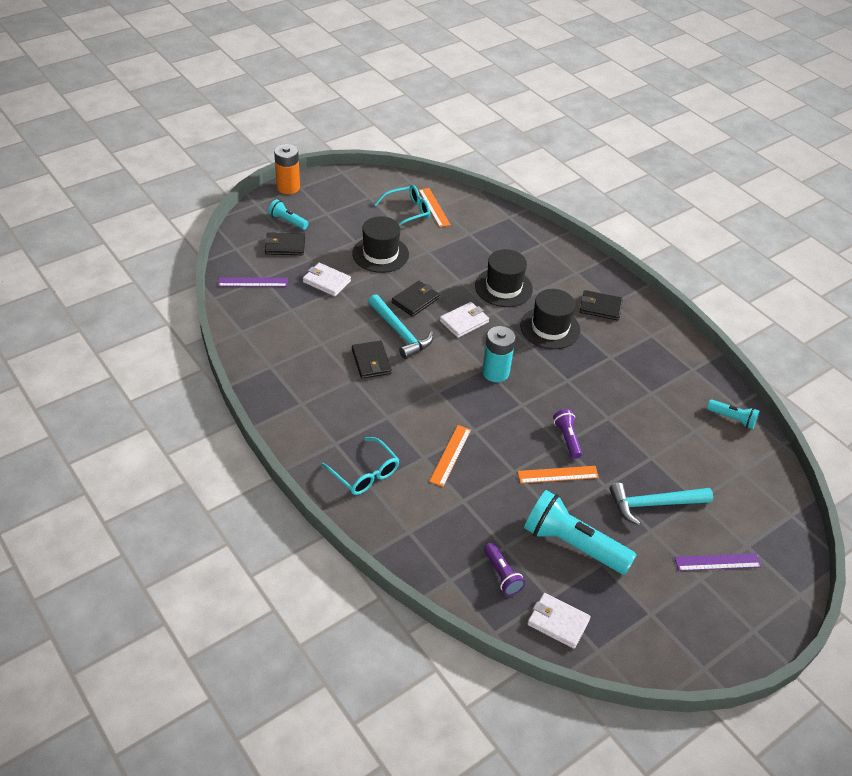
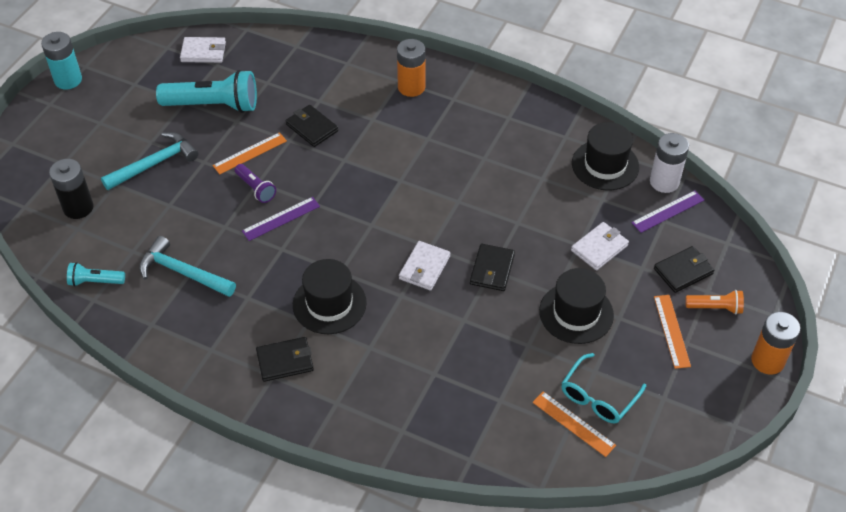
camera: 155 degrees right, 5 degrees up
turquoise flashlight [268,199,309,230] -> orange flashlight [686,290,744,315]
white wallet [303,263,351,296] -> white wallet turned 45 degrees counterclockwise [571,222,629,271]
turquoise glasses [321,437,399,495] -> orange battery [397,39,425,97]
black wallet [352,341,392,379] -> black wallet moved to [286,105,338,147]
turquoise hammer [368,294,433,359] -> turquoise hammer moved to [139,236,236,297]
orange ruler [429,425,471,487] -> orange ruler moved to [654,295,691,369]
black hat [475,249,533,307] -> black hat moved to [572,122,639,190]
turquoise battery [482,326,516,382] -> turquoise battery moved to [41,32,82,89]
purple flashlight [484,543,525,596] -> none
purple ruler [675,553,762,571] -> purple ruler moved to [242,197,320,241]
none -> black battery [49,159,94,219]
none -> white battery [650,133,689,193]

